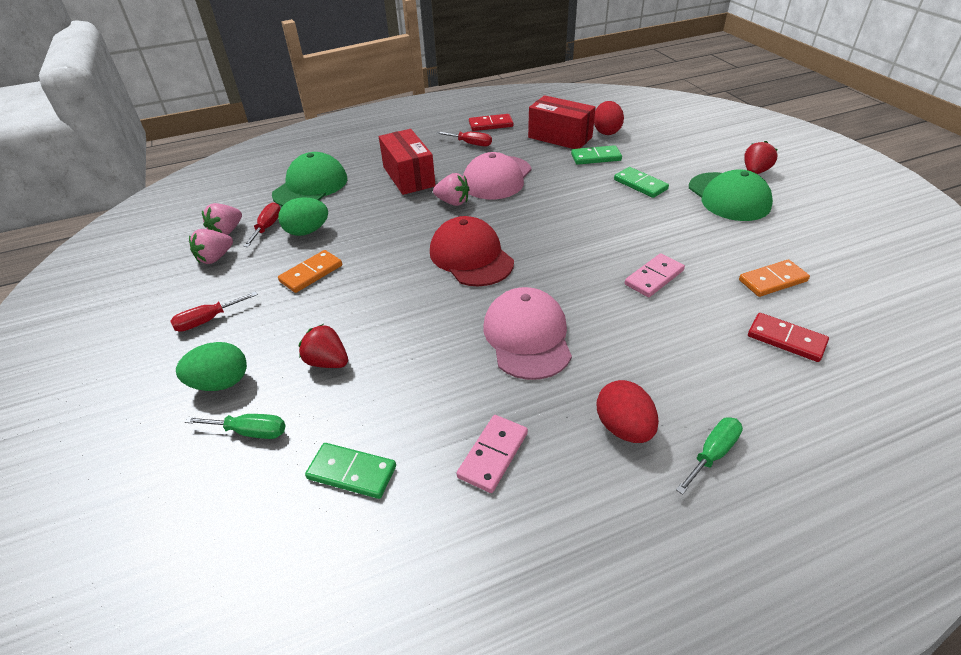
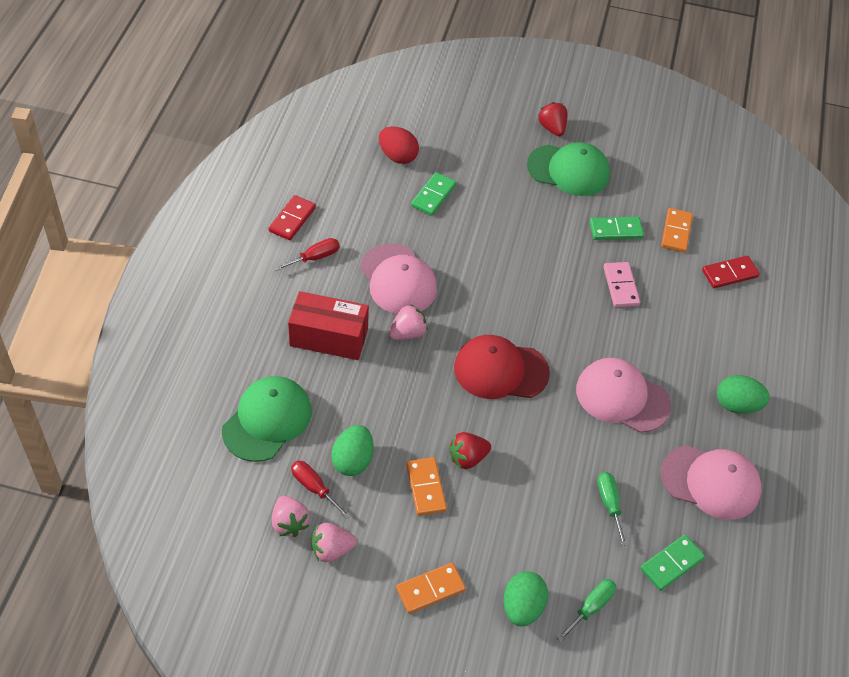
camera: 60 degrees left, 10 degrees up
red screwdriver [170,291,258,332] -> orange domino [396,563,466,614]
pink strawberry [189,229,233,264] -> pink strawberry turned 90 degrees clockwise [312,523,357,562]
green cap [272,152,347,206] -> green cap turned 60 degrees clockwise [222,376,312,462]
red strawberry [299,324,348,368] -> red strawberry moved to [449,432,491,469]
pink domino [457,415,528,493] -> pink cap [660,445,762,520]
red box [528,95,596,149] -> none
red egg [596,380,659,443] -> green egg [717,375,770,414]
green domino [614,167,669,198] -> green domino moved to [590,217,644,240]
green screwdriver [676,418,743,495] -> green screwdriver moved to [597,472,627,546]

